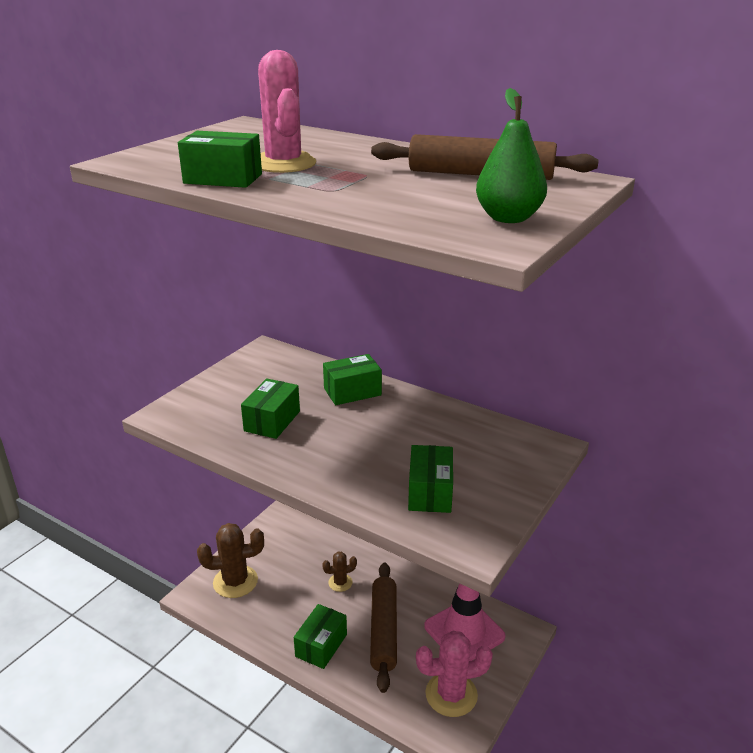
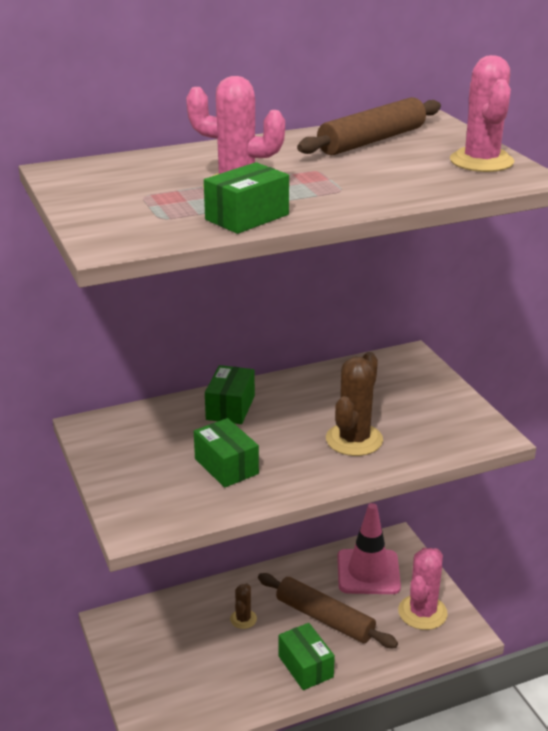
camera: 55 degrees left, 0 degrees up
brown cactus [197,523,264,598] -> brown cactus moved to [326,352,383,456]
green box [408,445,453,513] -> none
green pear [476,88,547,223] -> pink cactus [450,55,514,172]

